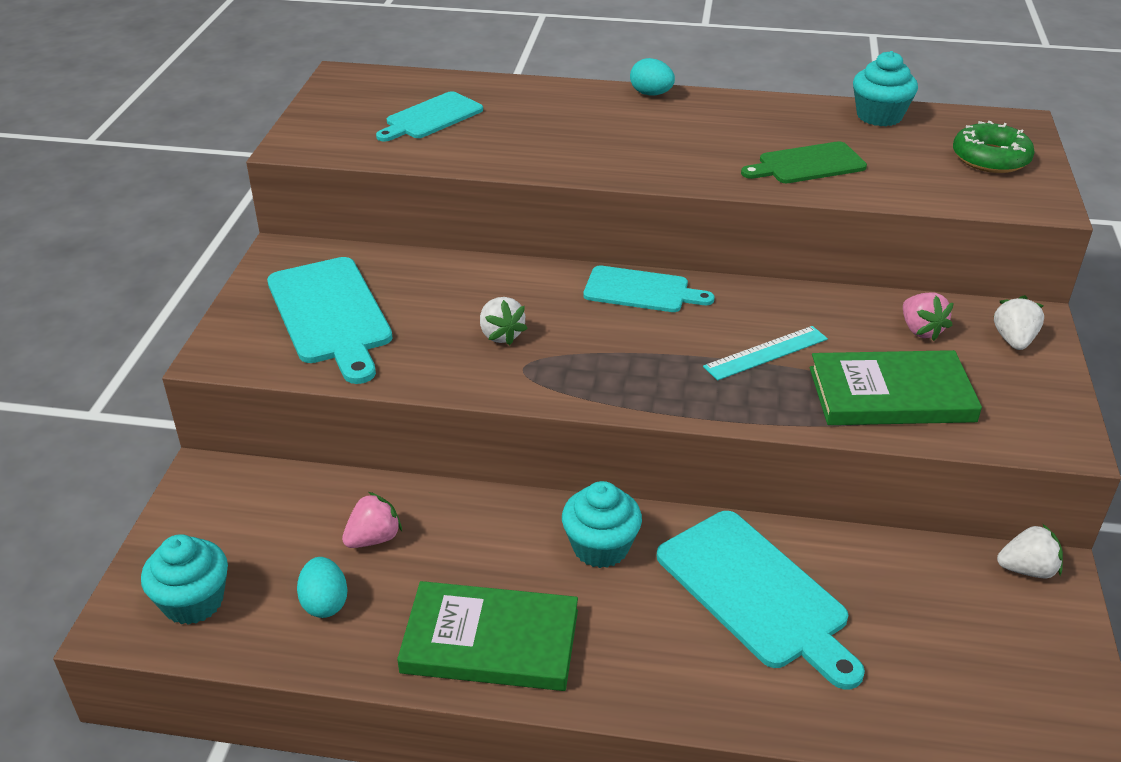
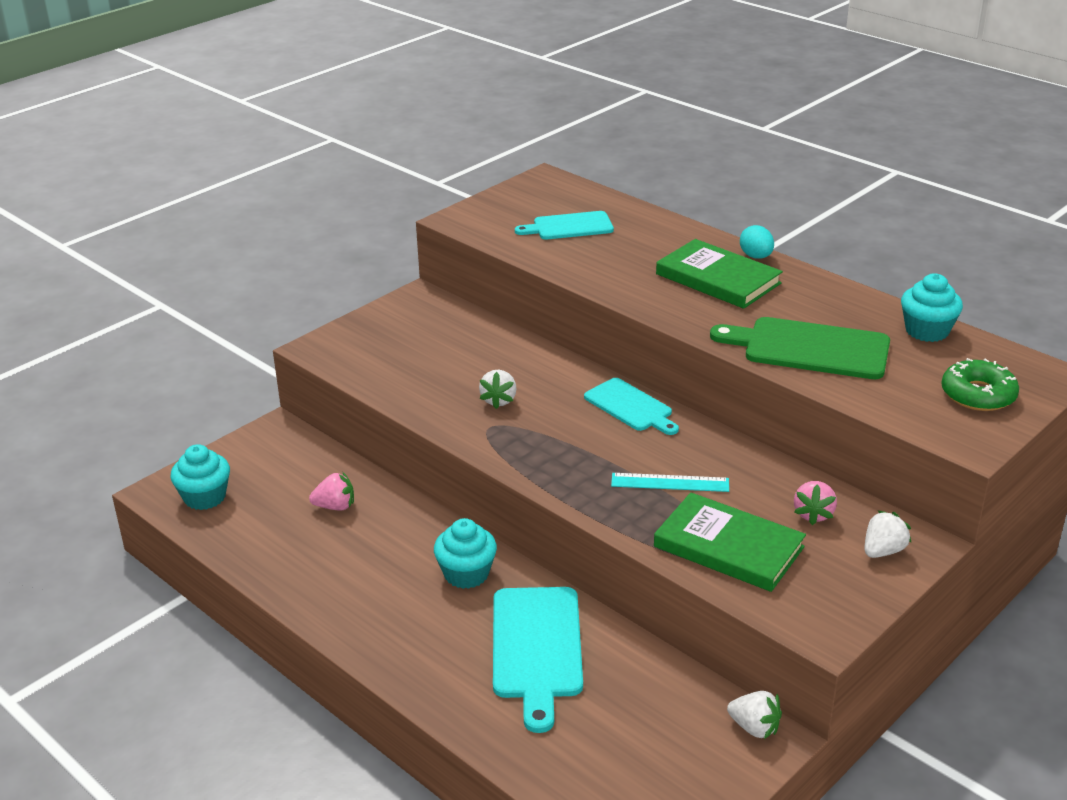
camera: 35 degrees right, 5 degrees down
turquoise cutting board [267,257,392,384] -> none
turquoise egg [297,557,348,618] -> none
green book [397,581,578,691] -> green book moved to [656,239,783,309]
green cutting board [741,141,867,183] -> green cutting board [710,317,890,379], size x1.56

